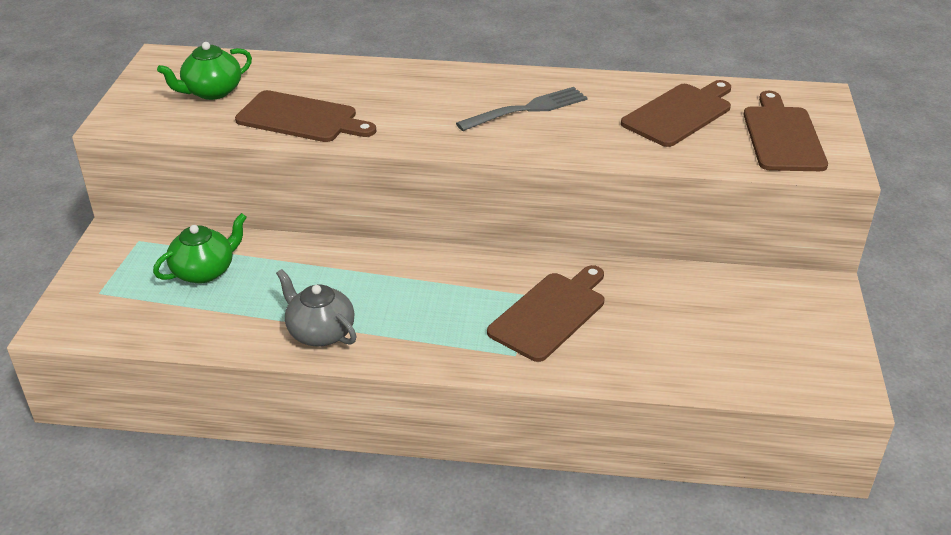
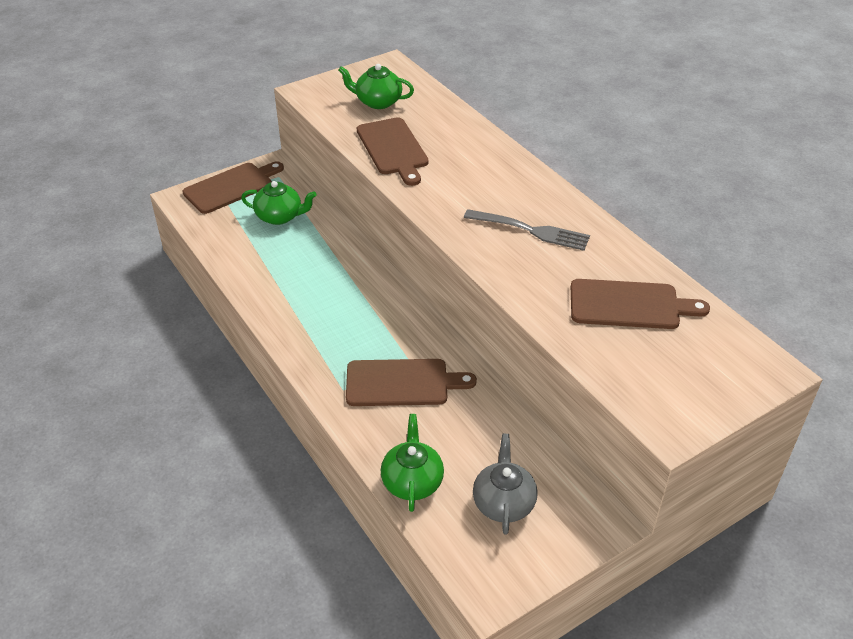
camera: 50 degrees right, 5 degrees up
grey teapot [276,269,357,347] -> grey teapot moved to [473,434,538,535]
brown cutting board [744,91,828,171] -> brown cutting board moved to [182,161,284,214]
none -> green teapot [381,414,444,512]

